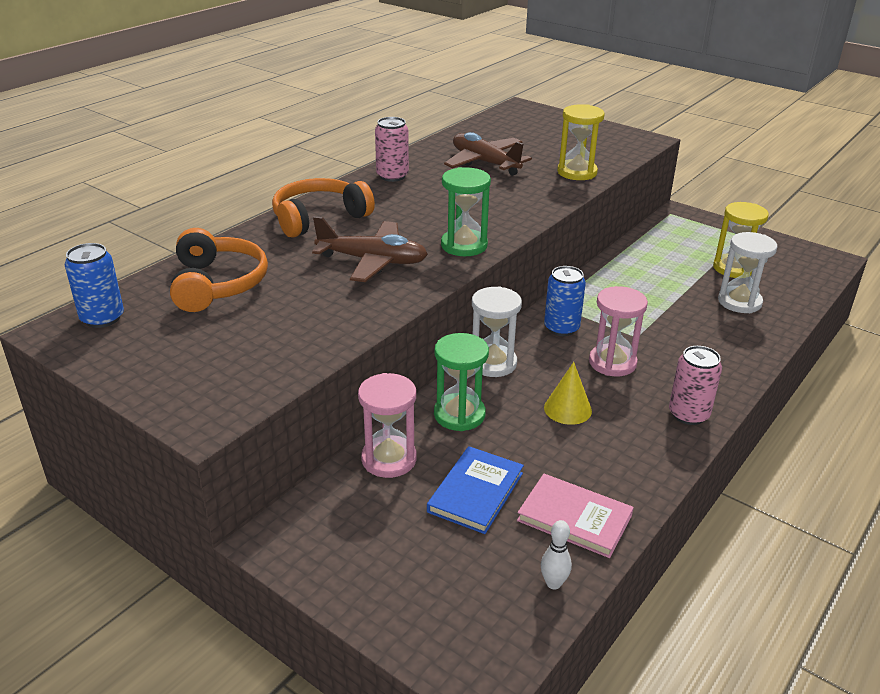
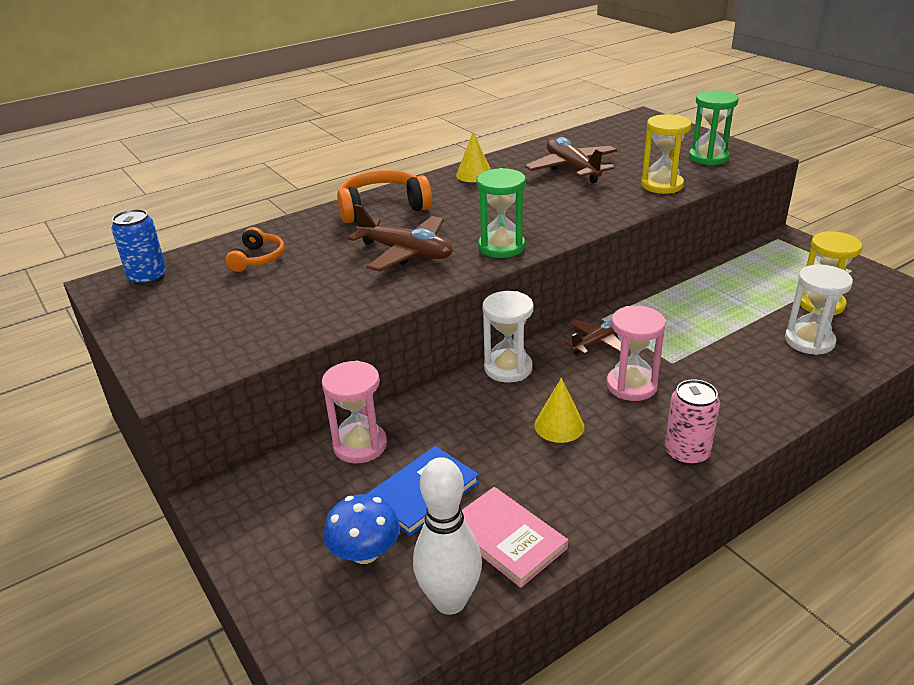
camera: 20 degrees right, 0 degrees up
orange headphones [170,228,268,312] -> orange headphones [225,227,285,272], size x0.59
pink can [375,117,409,182] -> yellow cone [456,132,491,182]
green hourglass [434,333,489,431] -> green hourglass moved to [689,91,739,165]
white bowling pin [541,520,572,589] -> white bowling pin [413,457,482,615], size x2.10
blue can [544,266,586,336] -> brown plane [564,319,629,355]
none -> blue mushroom [323,494,400,564]

